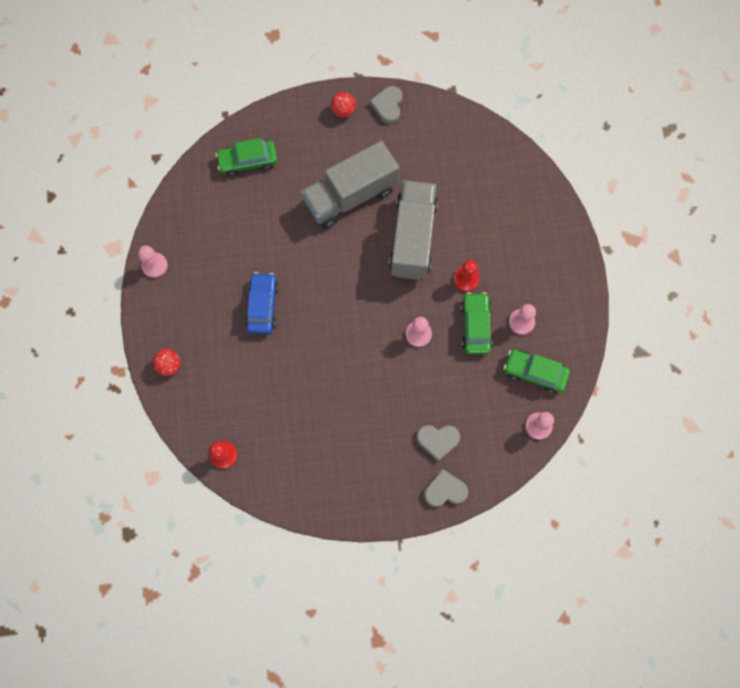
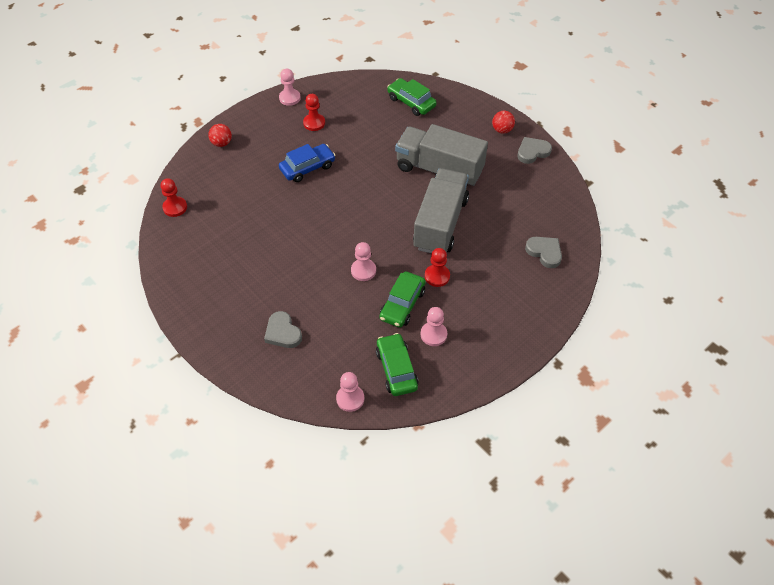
camera: 55 degrees right, 20 degrees down
grey truck [389,180,438,280] -> grey truck turned 45 degrees counterclockwise [413,168,469,253]
grey heart [424,469,468,507] -> grey heart moved to [525,237,562,268]
green car [461,292,493,354] -> green car turned 150 degrees clockwise [379,271,426,328]
none -> red pawn [303,94,325,131]

